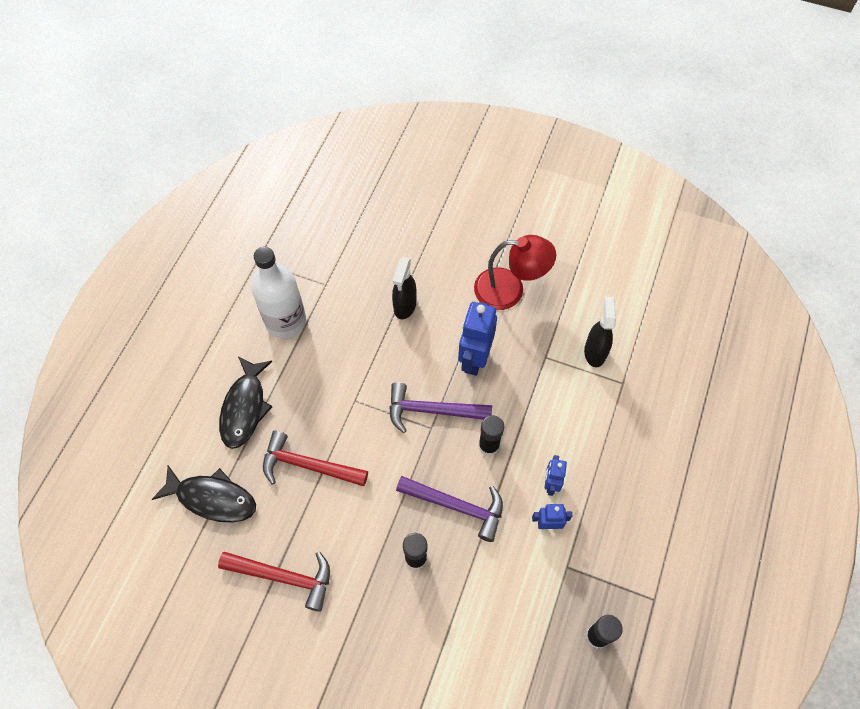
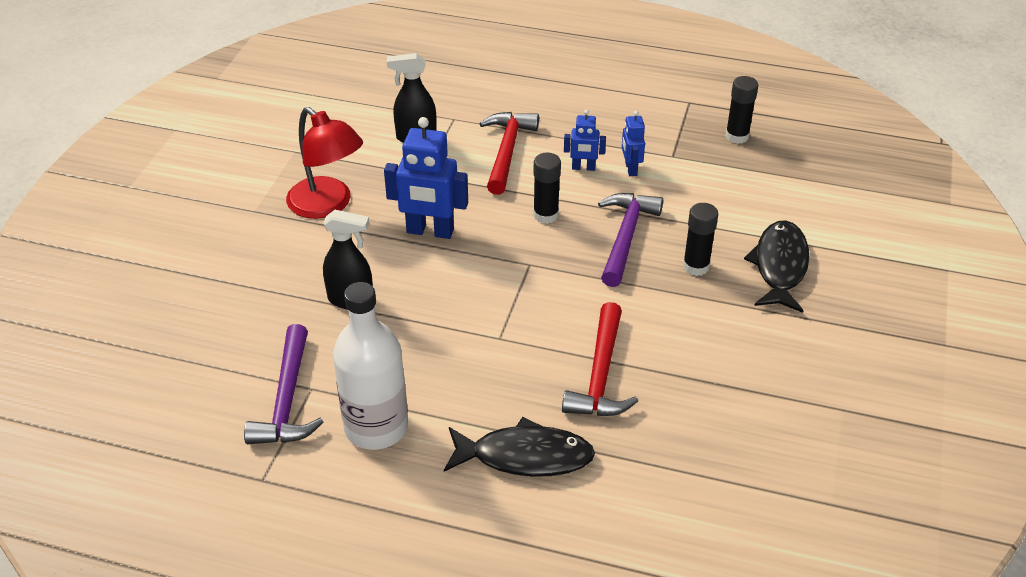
camera: 95 degrees left, 20 degrees down
black fish [152,465,256,523] -> black fish moved to [744,220,809,313]
red hammer [218,551,330,612] -> red hammer moved to [479,112,539,195]
purple hammer [389,382,492,433] -> purple hammer moved to [244,324,323,444]
red lamp [474,235,556,310] -> red lamp turned 135 degrees clockwise [286,107,363,219]

